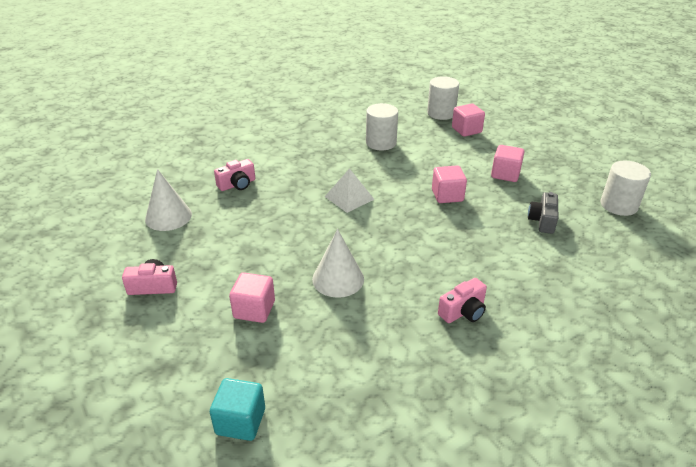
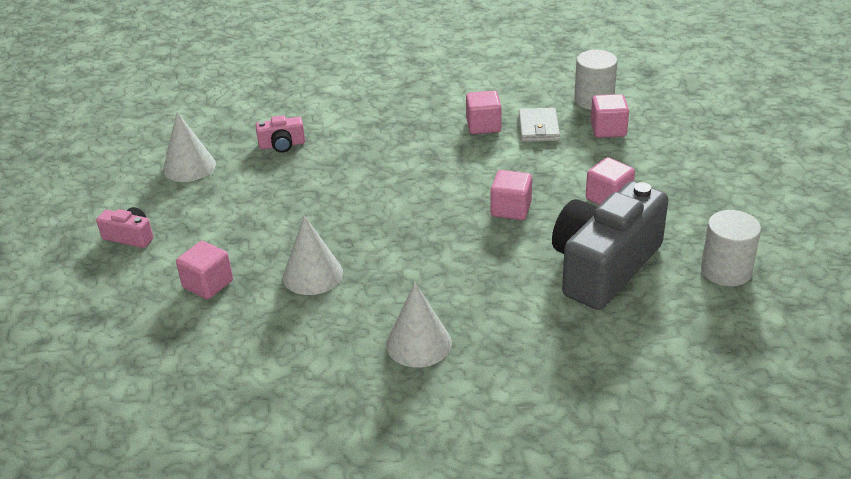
camera: 25 degrees right, 0 degrees up
turquoise cube [210,378,265,441] -> none
white pyramid [325,168,375,213] -> none
white cylinder [366,103,398,151] -> pink cube [466,91,501,134]
pink camera [438,278,487,323] -> white cone [386,283,452,367]
grey camera [528,192,558,234] -> grey camera [552,181,668,310], size x2.34
none -> white wallet [519,108,560,142]

